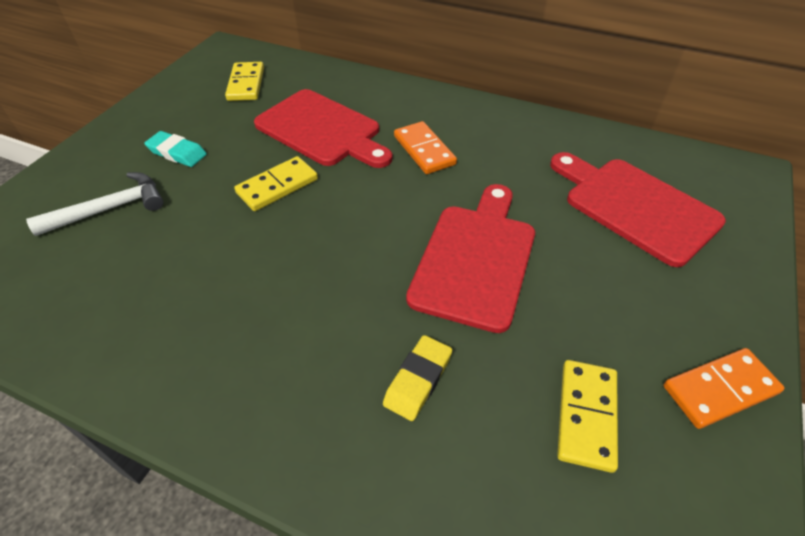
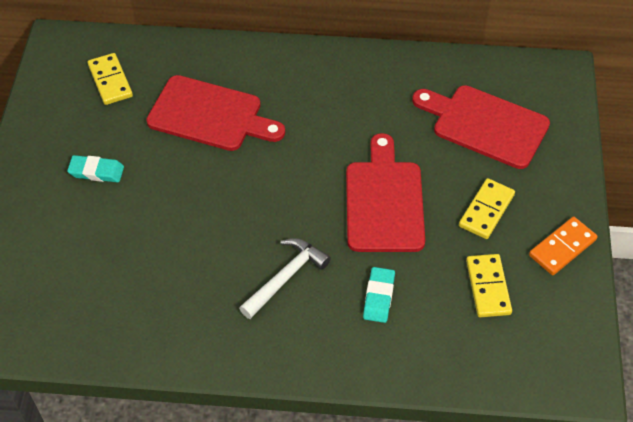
camera: 20 degrees left, 5 degrees up
white hammer [26,172,163,236] -> white hammer moved to [239,238,331,319]
yellow domino [234,156,318,211] -> yellow domino moved to [459,178,515,239]
yellow eraser [383,335,452,421] -> turquoise eraser [363,267,395,323]
orange domino [394,121,457,174] -> none

